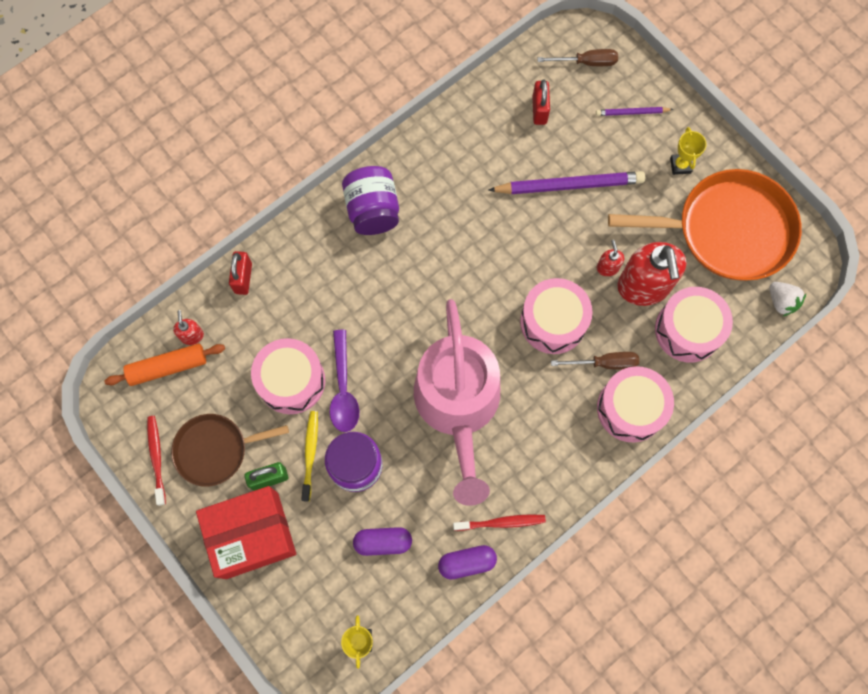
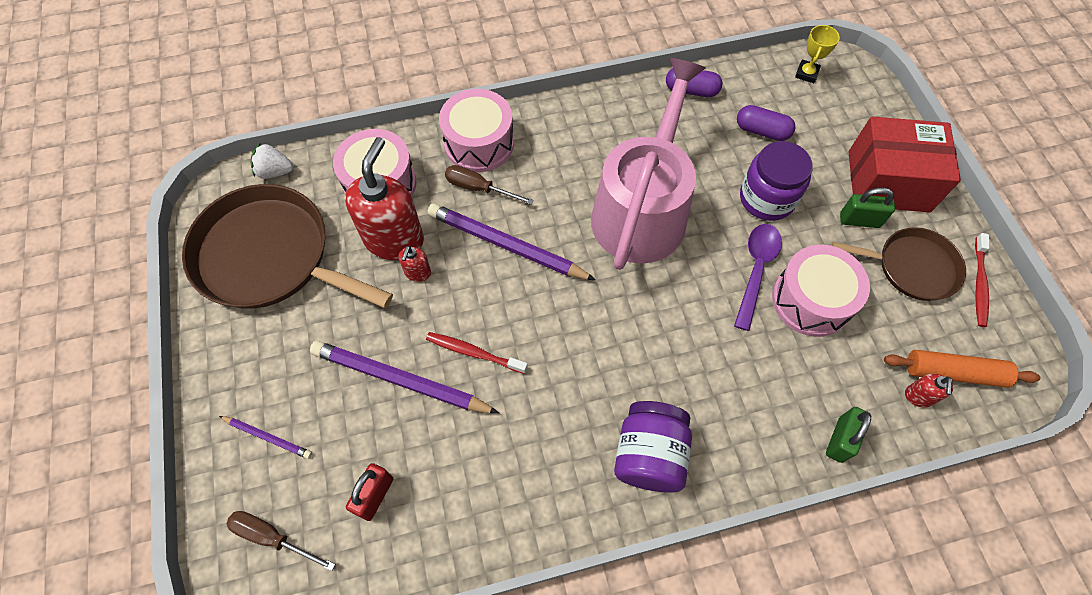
camera: 155 degrees left, 10 degrees down
red padlock [229,251,252,295] -> green padlock [826,407,871,463]
yellow toothbrush [301,411,318,502] -> none
red toothbrush [453,514,546,531] -> red toothbrush moved to [426,332,528,374]
pink drum [520,278,592,354] -> purple pencil [427,203,596,280]
orange pan [608,169,802,281] -> brown pan [182,184,393,309]
yellow trophy [670,127,707,175] -> none
white strawberry [769,282,806,316] -> white strawberry turned 75 degrees counterclockwise [250,143,293,179]

